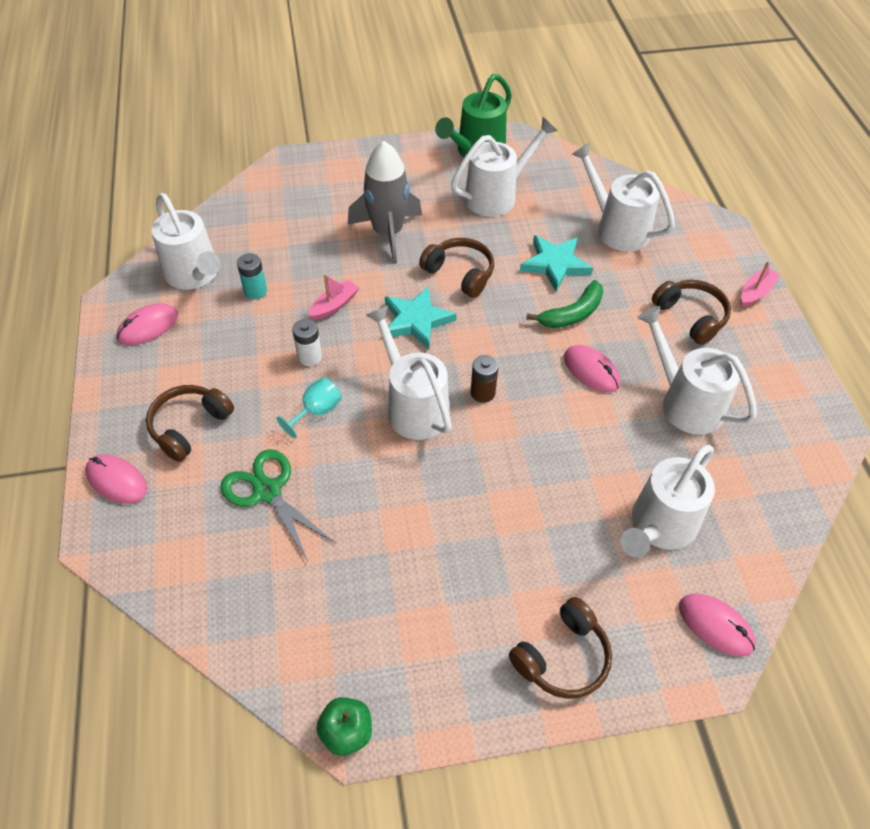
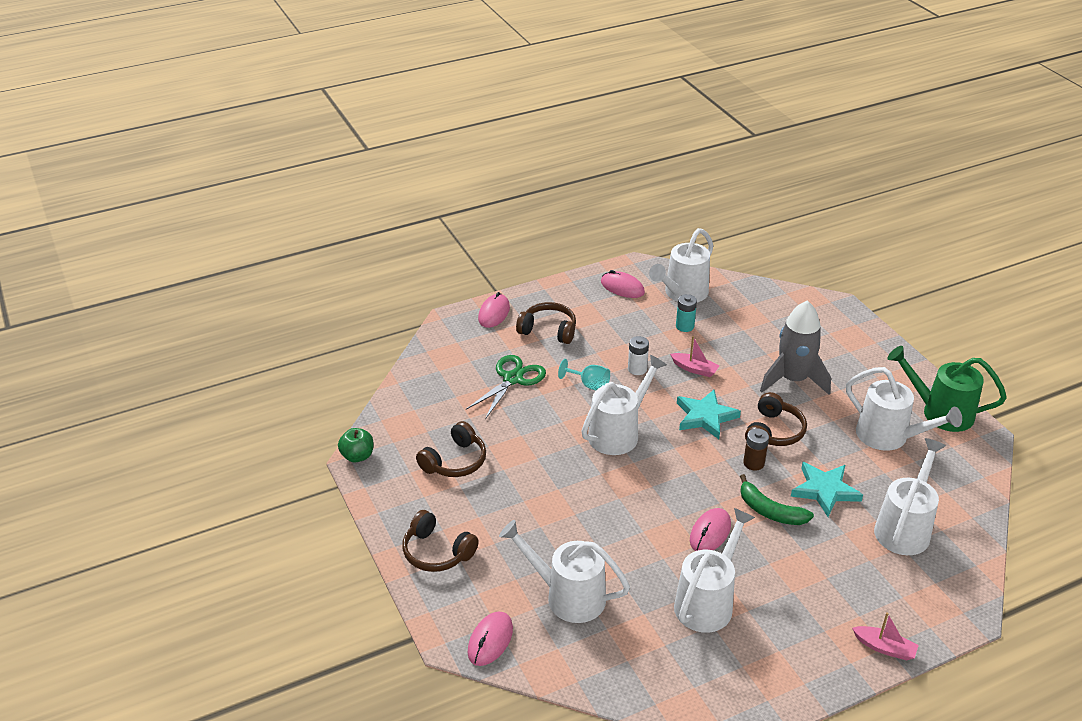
camera: 75 degrees right, 15 degrees down
brown battery [471,355,499,403] -> brown battery moved to [743,428,769,471]
brown headphones [652,280,731,345] -> brown headphones moved to [416,421,486,477]

